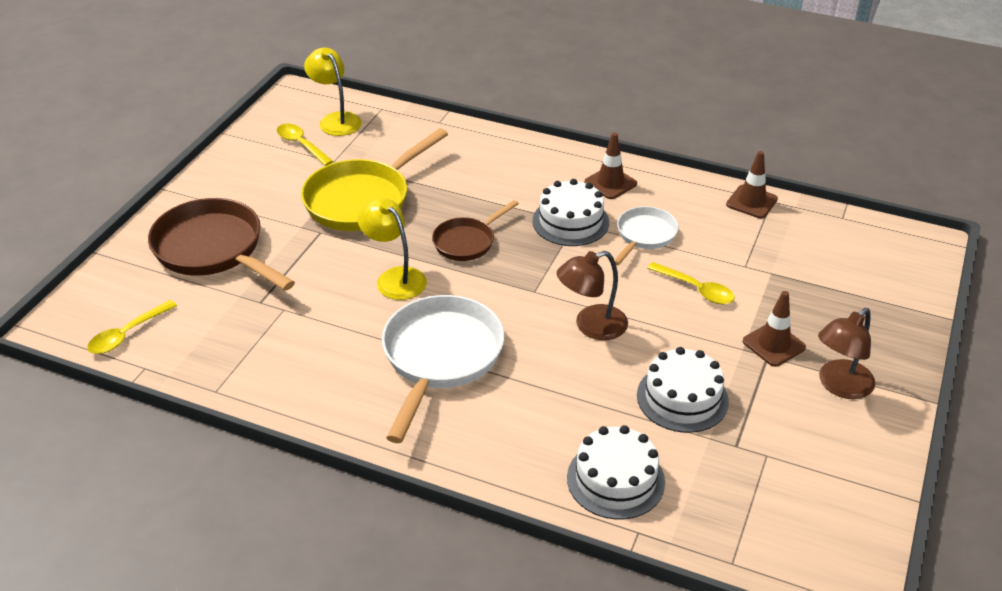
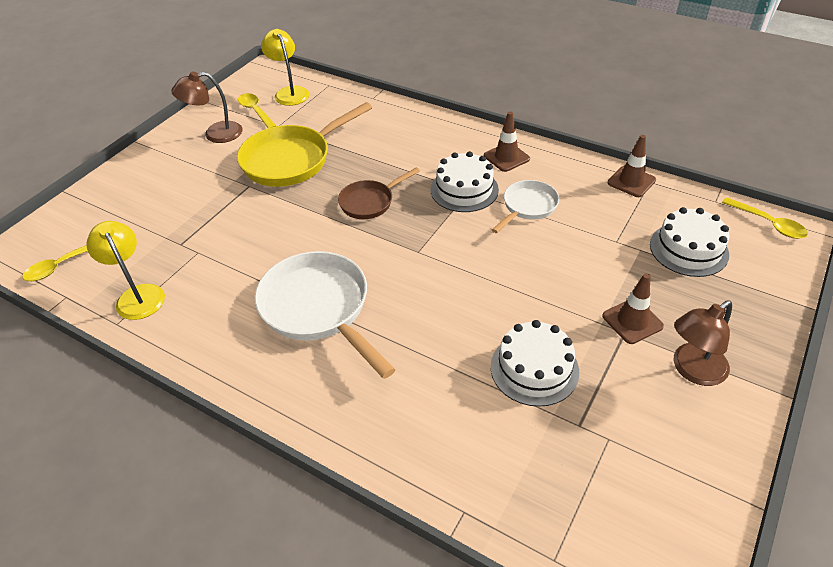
camera: 10 degrees right, 5 degrees up
brown pan [148,198,295,291] -> none
yellow lamp [358,198,427,300] -> yellow lamp moved to [87,221,165,320]
white pan [382,295,504,443] -> white pan turned 60 degrees counterclockwise [255,251,395,379]
brown lamp [557,251,628,340] -> brown lamp moved to [171,72,242,143]
white cake [567,425,665,519] -> white cake moved to [650,207,729,277]
yellow spoon [647,262,735,304] -> yellow spoon moved to [722,197,808,239]

